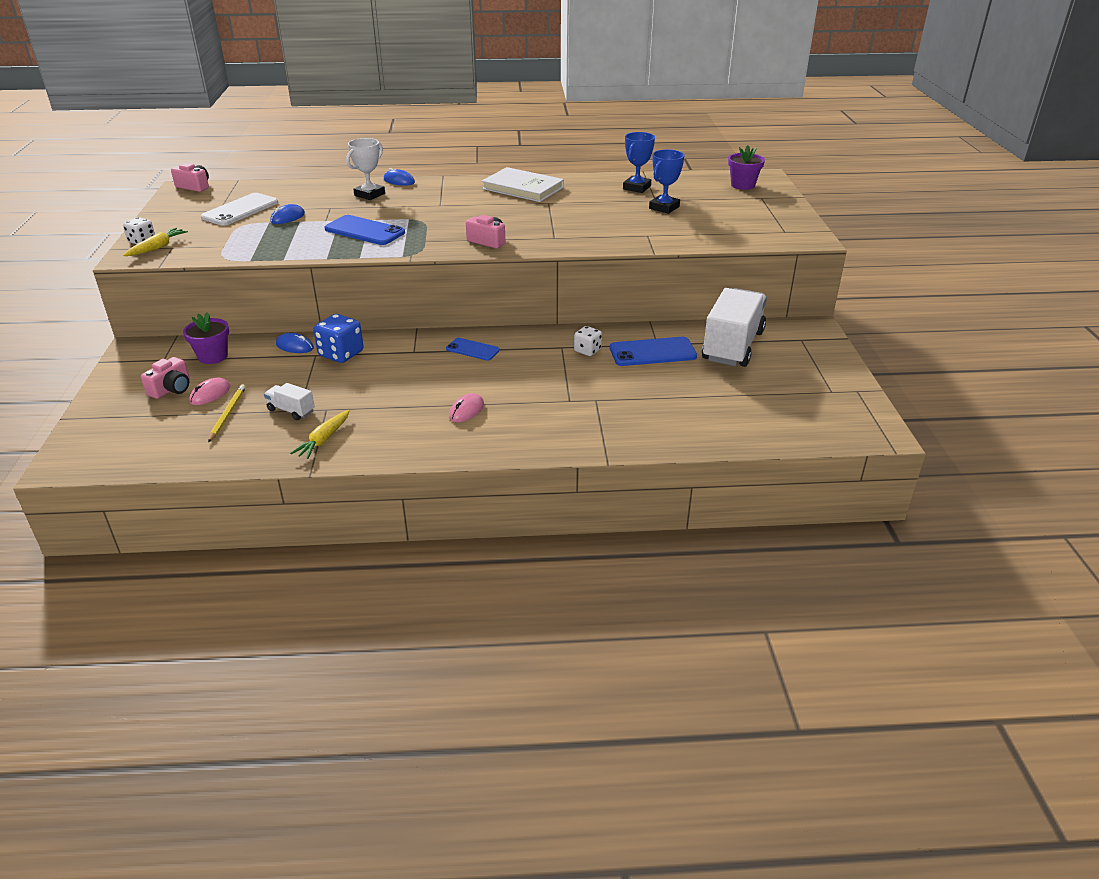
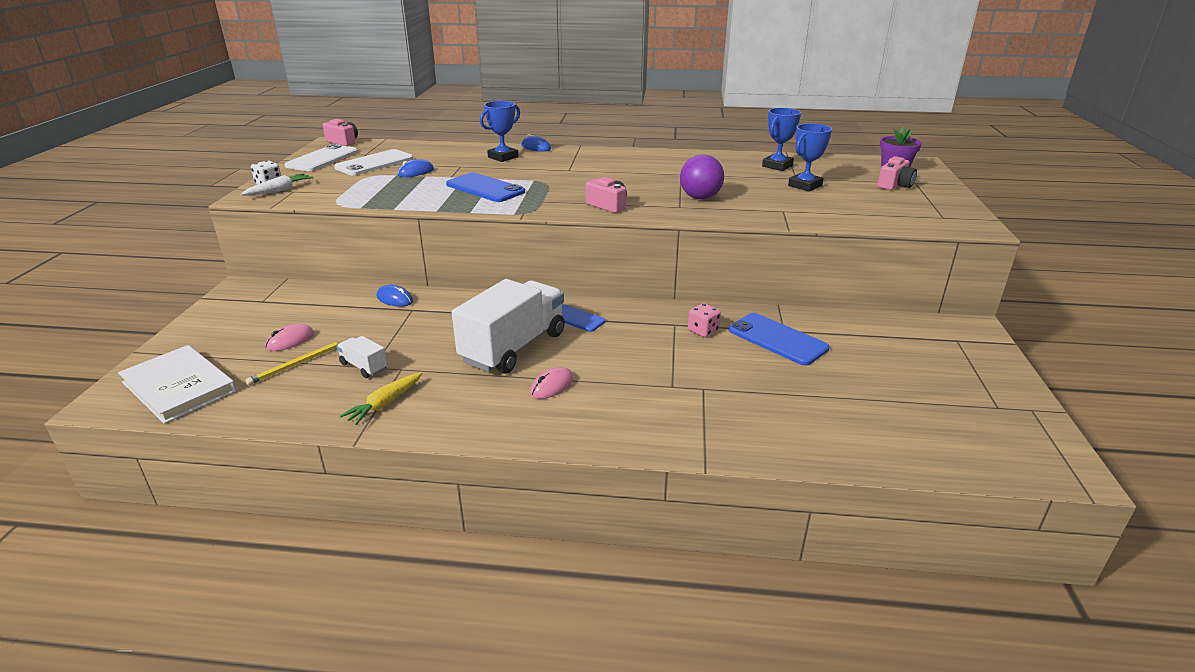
camera: 10 degrees right, 5 degrees down
yellow carrot [123,228,188,256] -> white carrot [241,173,313,196]
pink camera [141,357,190,399] -> pink camera moved to [877,156,917,190]
purple flower pot [183,312,229,364] -> none
yellow pencil [208,384,246,442] -> yellow pencil turned 150 degrees counterclockwise [246,340,345,385]
blue dice [313,314,364,363] -> none
white trophy [346,138,385,200] -> blue trophy [480,101,520,162]
white book [482,167,564,202] -> white book moved to [118,345,237,424]
white dice [574,326,602,356] -> pink dice [688,303,721,337]
blue phone [610,337,697,366] -> blue phone turned 45 degrees clockwise [729,313,830,366]
white truck [702,288,767,367] -> white truck moved to [452,279,565,374]
none -> white phone [285,144,358,171]
none -> purple ball [680,154,724,199]

